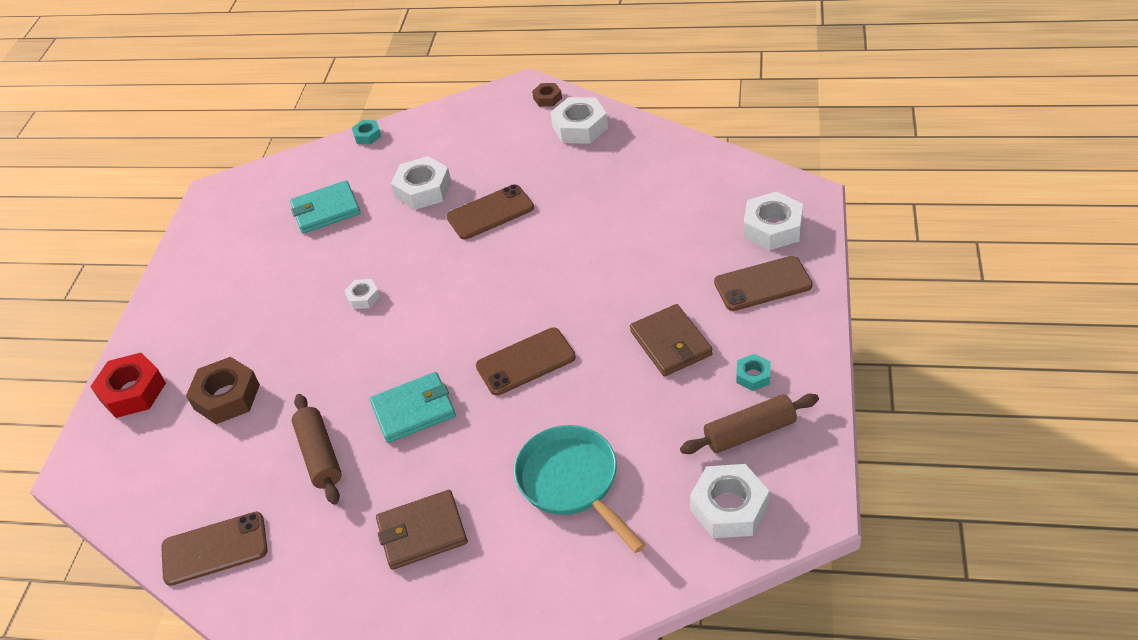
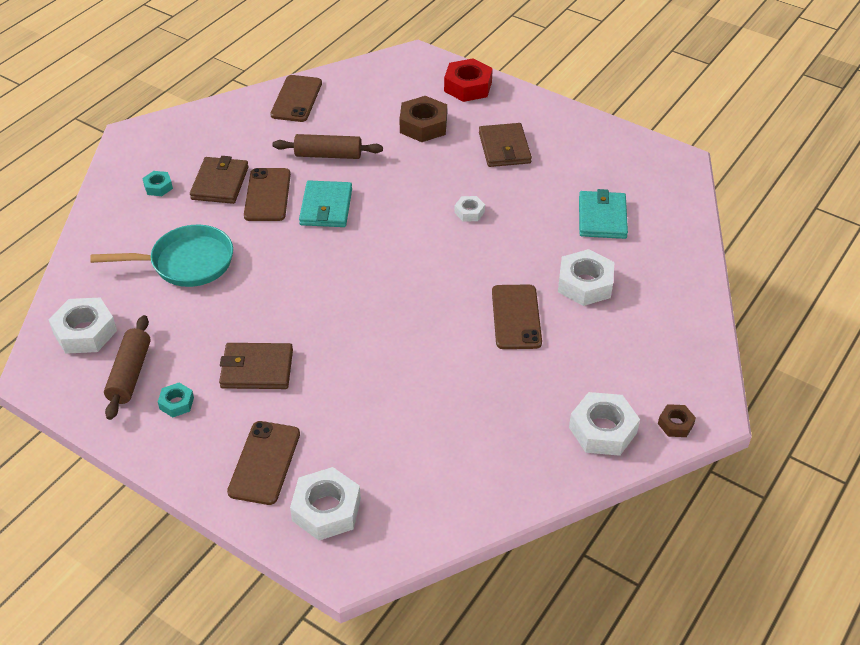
camera: 110 degrees right, 0 degrees up
turquoise nut [352,120,382,145] -> turquoise nut moved to [142,171,173,196]
brown phone [476,327,576,396] -> brown phone moved to [244,168,291,221]
none -> brown wallet [479,123,532,167]

